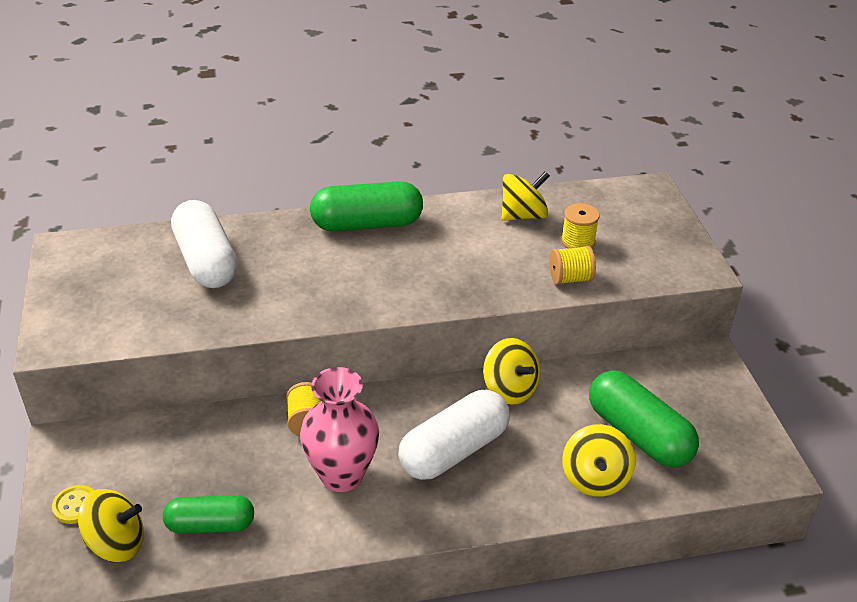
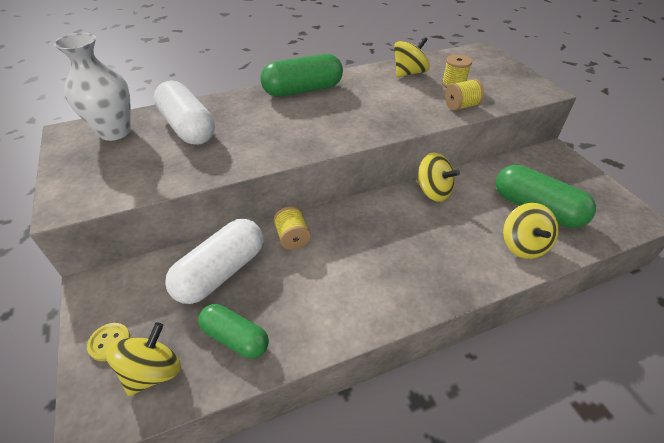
camera: 10 degrees left, 5 degrees up
yellow spinning top [78,489,144,562] -> yellow spinning top turned 45 degrees counterclockwise [106,322,181,396]
green capsule [163,495,254,534] -> green capsule turned 45 degrees clockwise [198,304,269,359]
pink vase [300,367,379,492] -> none
white capsule [398,390,510,480] -> white capsule moved to [165,218,263,304]
none -> white vase [53,33,131,141]

